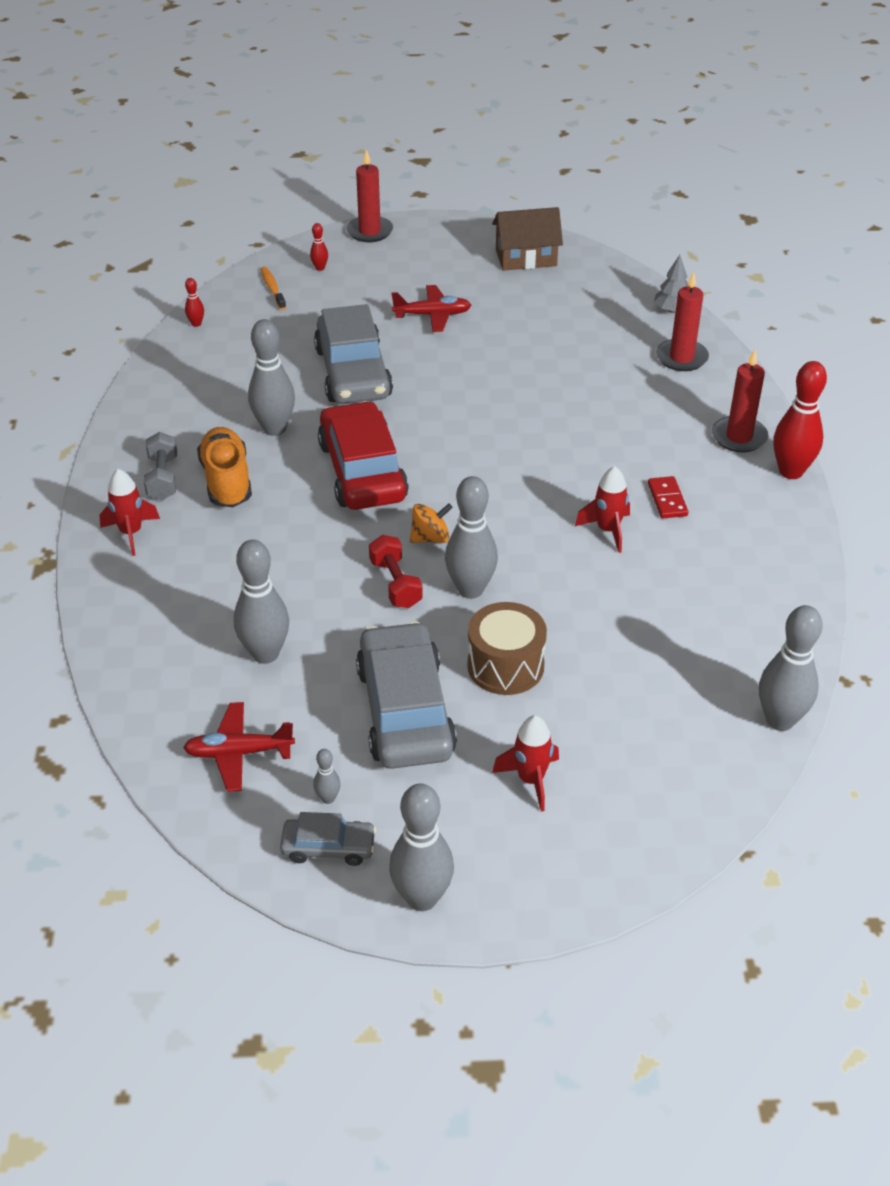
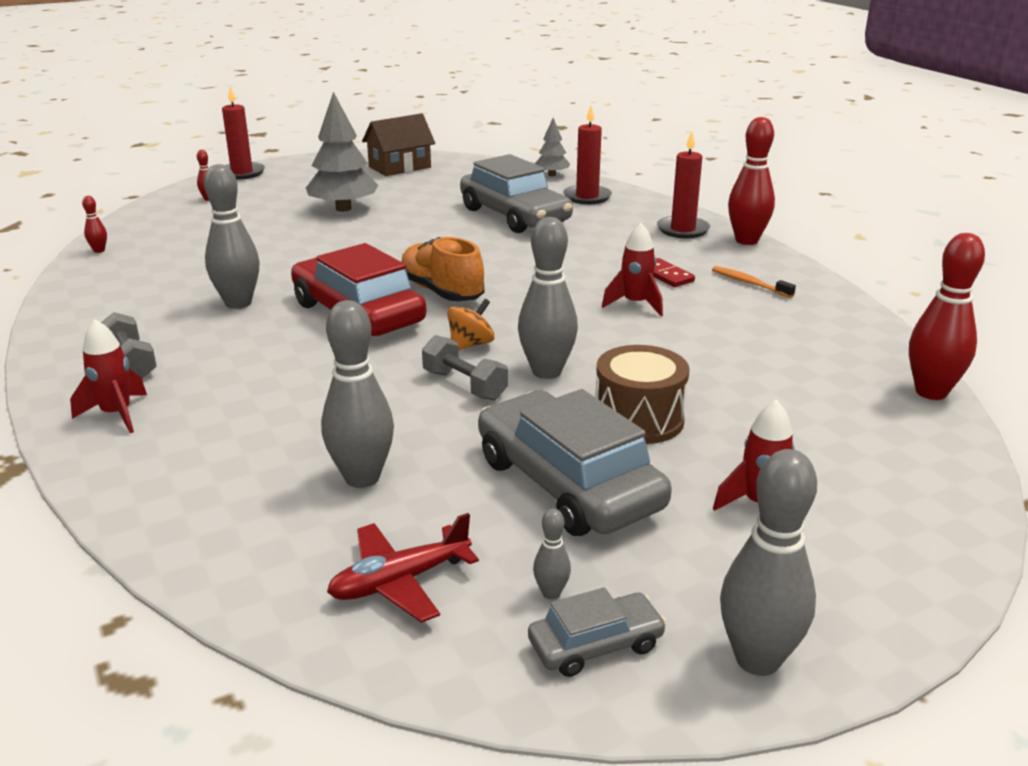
camera: 25 degrees left, 15 degrees down
orange shoe [197,427,252,507] -> orange shoe moved to [402,237,484,301]
orange toothbrush [260,267,286,310] -> orange toothbrush moved to [712,266,796,298]
grey car [314,304,393,404] -> grey car moved to [460,154,573,233]
red dumbbell [369,535,423,608] -> grey dumbbell [422,335,508,401]
red plane [392,285,471,332] -> grey tree [306,92,378,212]
grey bowling pin [759,605,823,731] -> red bowling pin [909,233,985,400]

